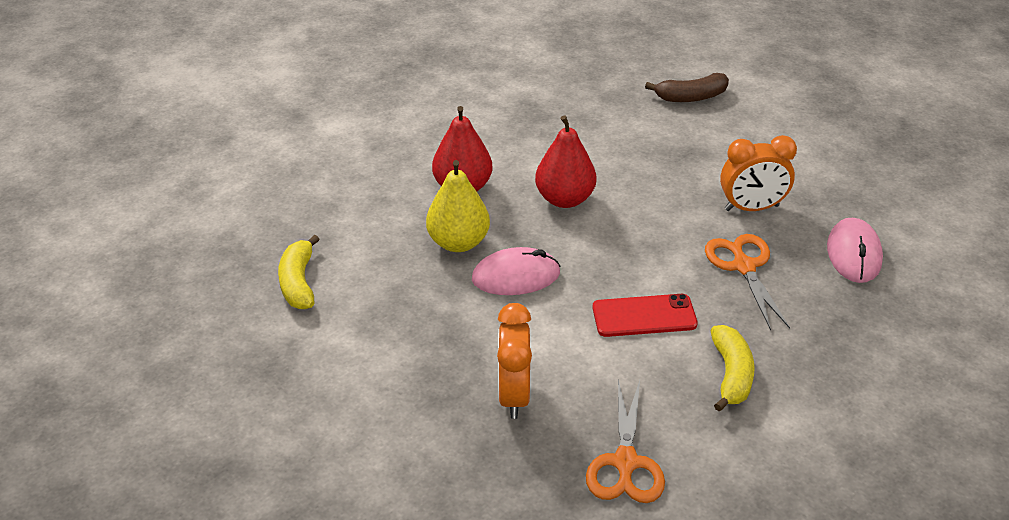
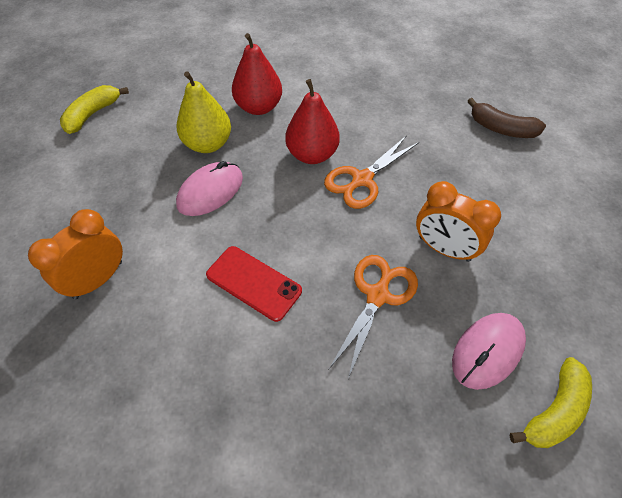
camera: 40 degrees right, 15 degrees up
pink mouse [472,247,560,295] -> pink mouse turned 75 degrees counterclockwise [176,161,243,216]
orange scissors [586,379,665,503] -> orange scissors moved to [324,135,419,209]
yellow banana [710,325,755,412] -> yellow banana moved to [510,357,592,448]

